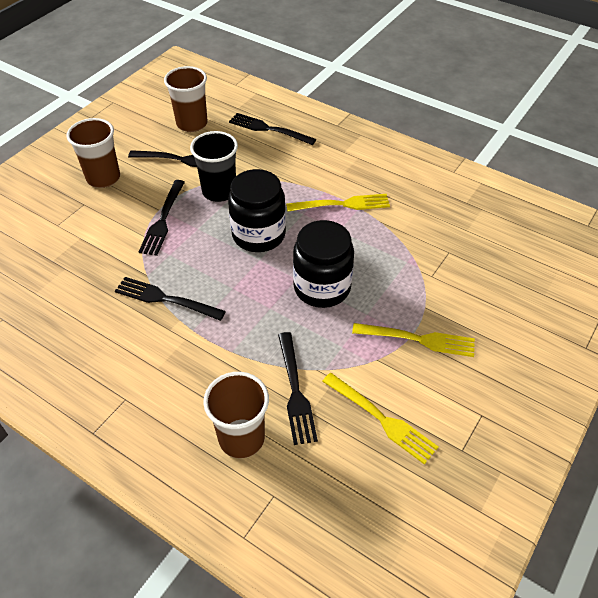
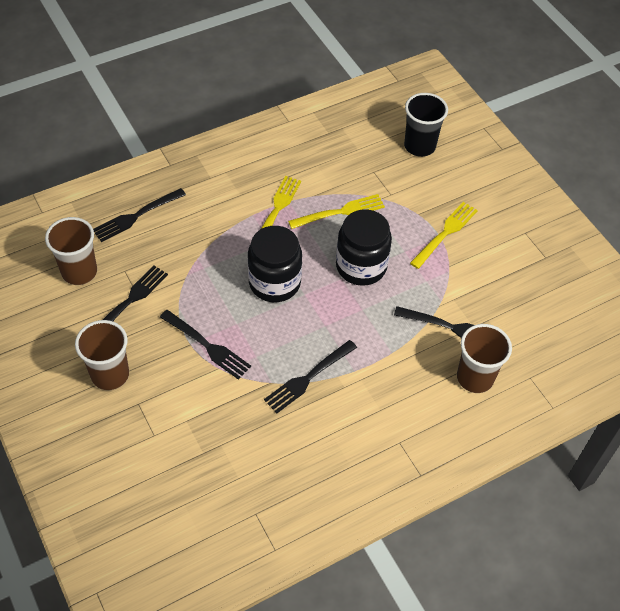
camera: 65 degrees left, 5 degrees up
black cup [190,131,238,202] -> black cup moved to [404,93,448,157]
yellow fork [322,373,438,464] -> yellow fork moved to [288,194,385,229]

